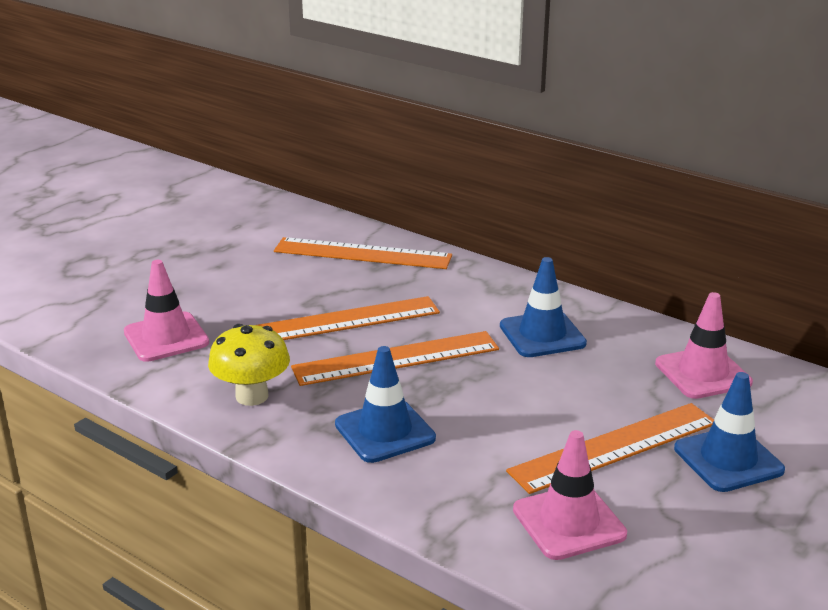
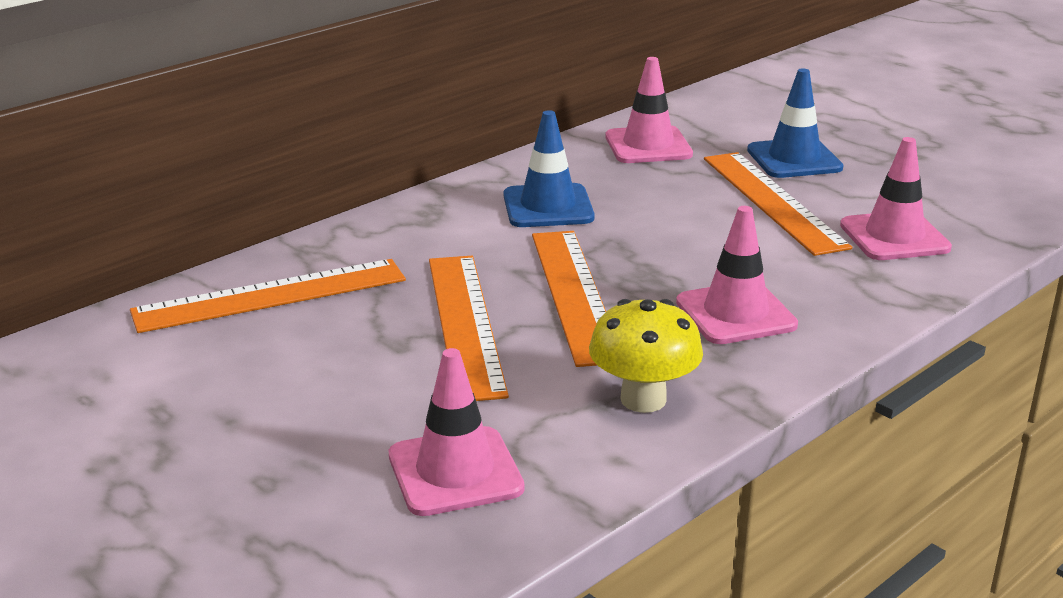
camera: 80 degrees left, 0 degrees up
orange ruler [274,237,452,269] -> orange ruler turned 45 degrees clockwise [130,259,406,333]
blue traffic cone [335,346,436,463] -> pink traffic cone [676,206,798,344]

